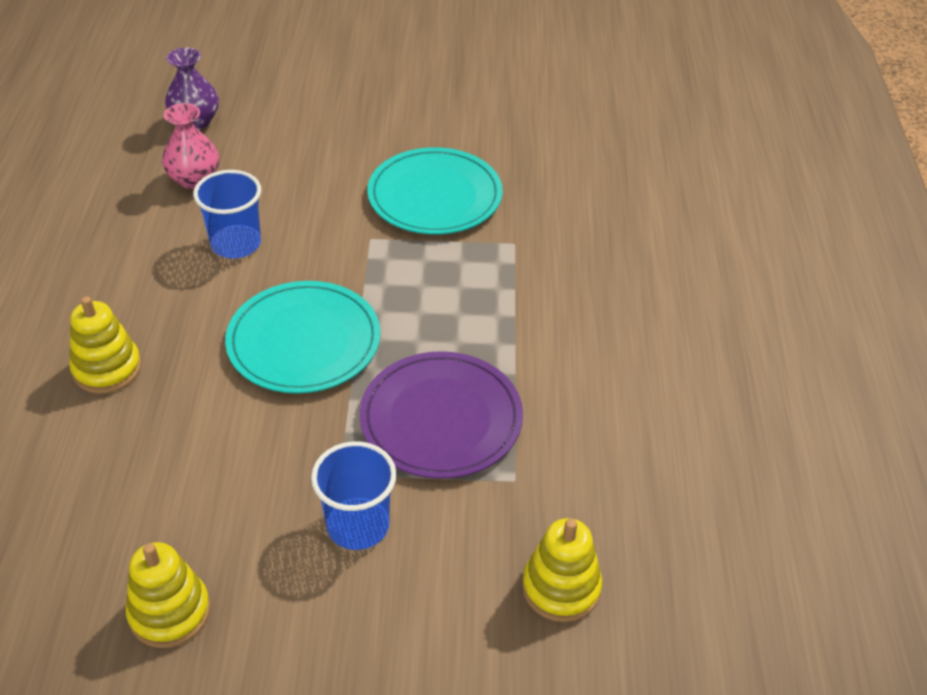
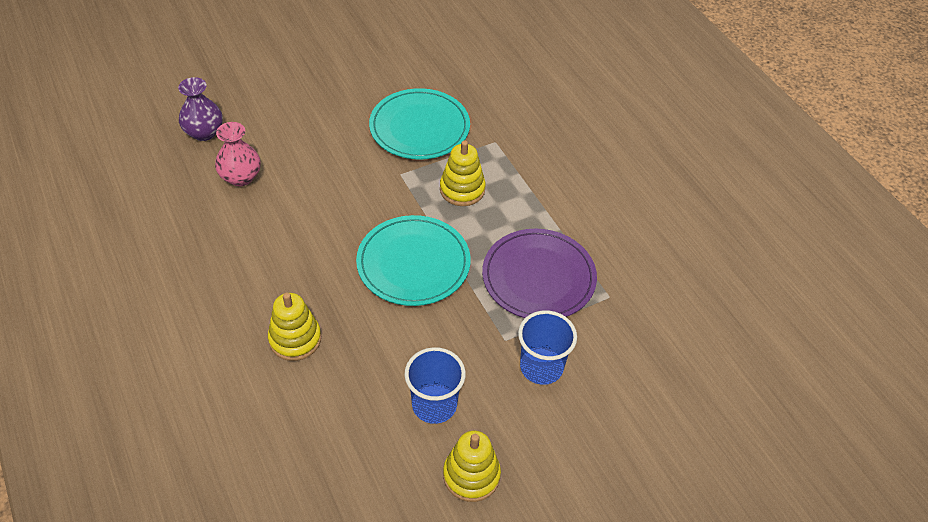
camera: 30 degrees left, 5 degrees up
blue cup [193,170,261,258] -> blue cup moved to [404,347,466,424]
yellow stacking toy [522,518,602,622] -> yellow stacking toy moved to [440,141,486,206]

